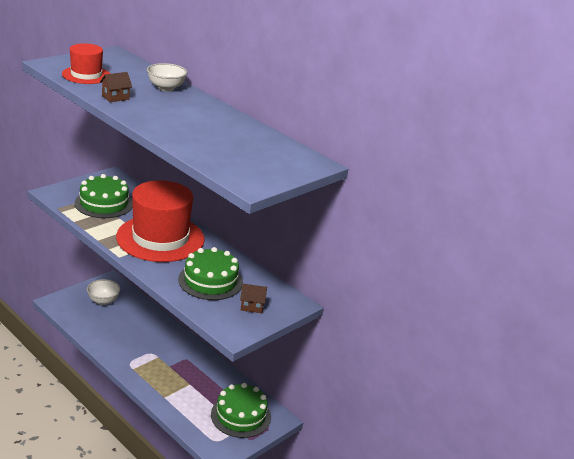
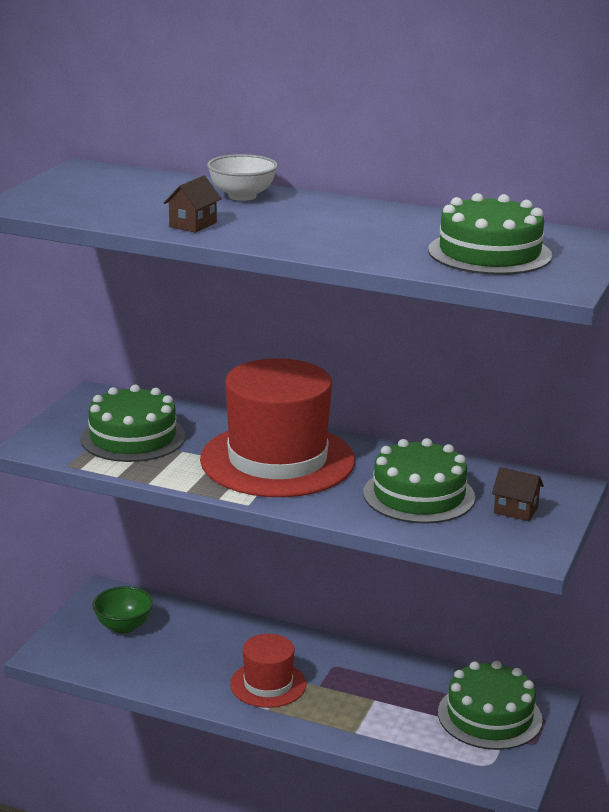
camera: 20 degrees left, 5 degrees down
red hat [62,44,110,84] -> red hat moved to [230,634,306,708]
white bowl [87,279,120,305] -> green bowl [92,586,153,633]
brown house [240,284,267,313] -> brown house turned 45 degrees clockwise [492,467,544,521]
none -> green cake [428,193,552,275]

